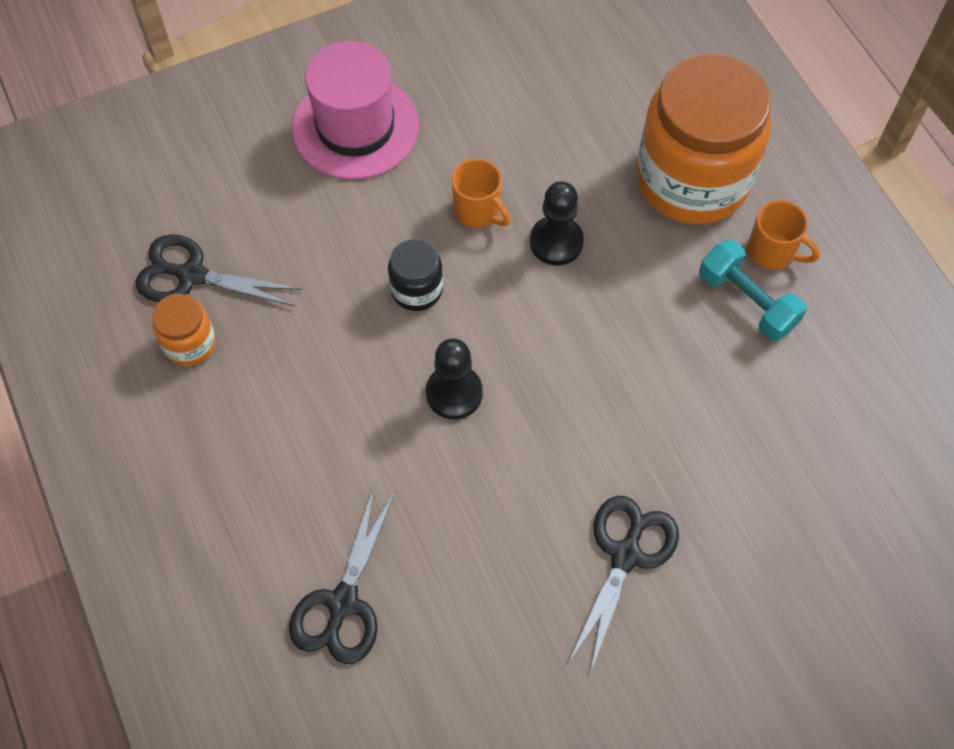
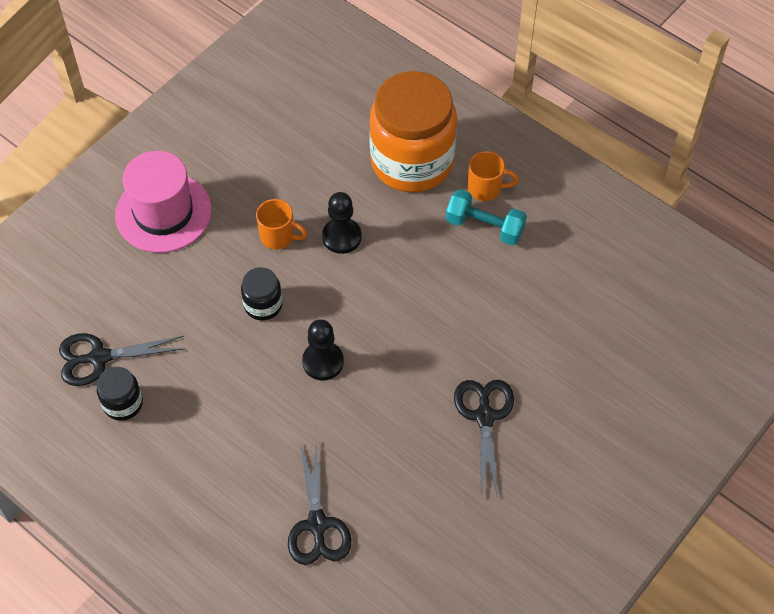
camera: 25 degrees left, 5 degrees down
orange jar [152,294,216,366] -> black jar [97,367,143,421]

